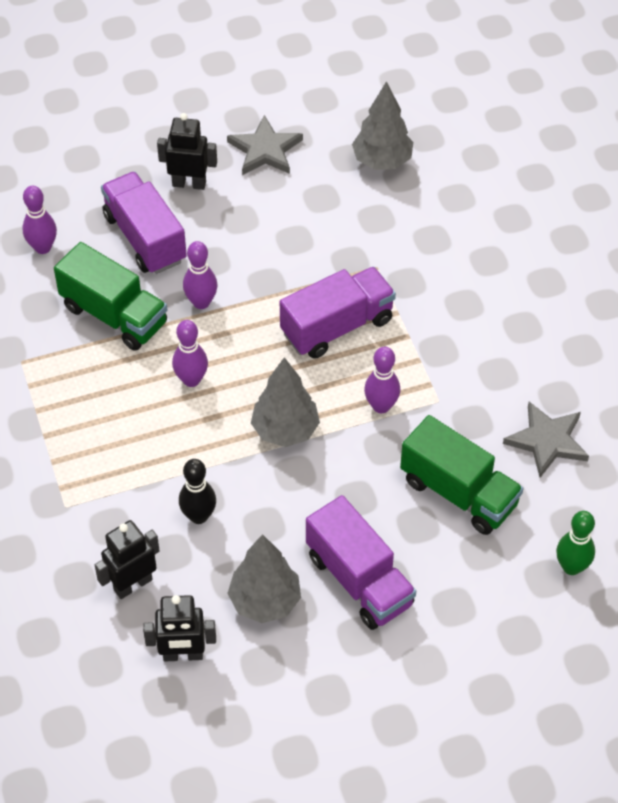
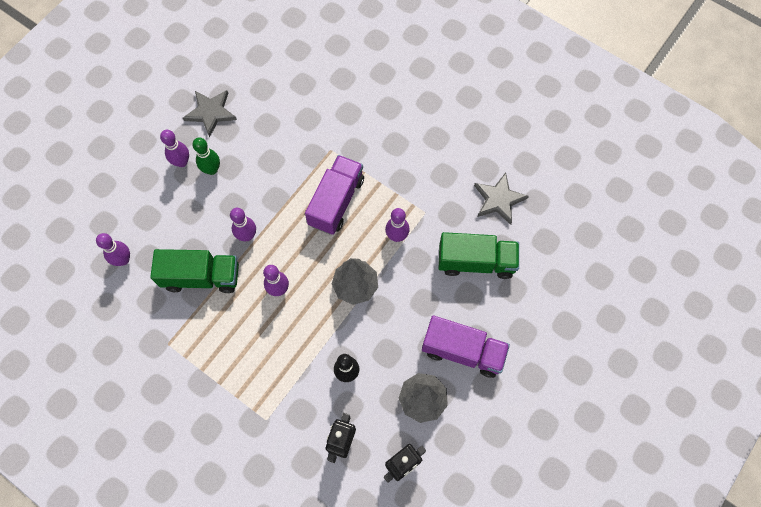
camera: 35 degrees left, 15 degrees up
purple truck [101,172,187,274] -> none
black robot [157,113,217,190] -> purple bowling pin [160,130,189,167]
grey tree [352,81,413,170] -> none
green bowling pin [556,511,595,575] -> green bowling pin moved to [192,138,220,175]

